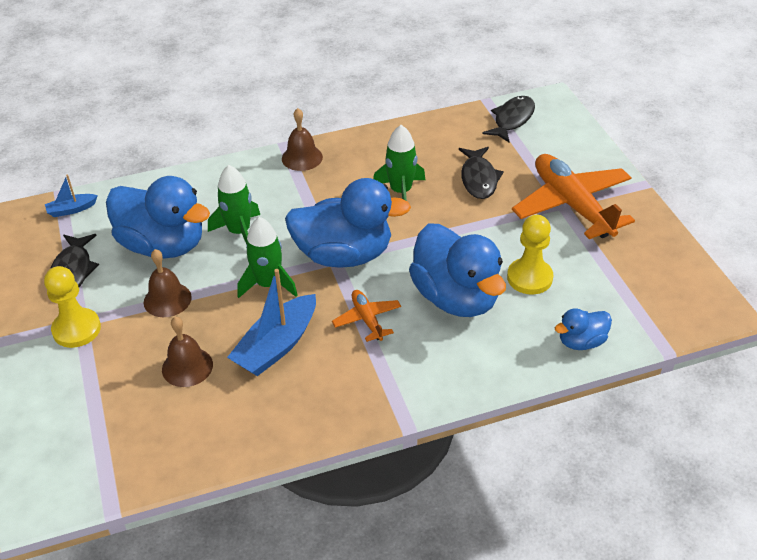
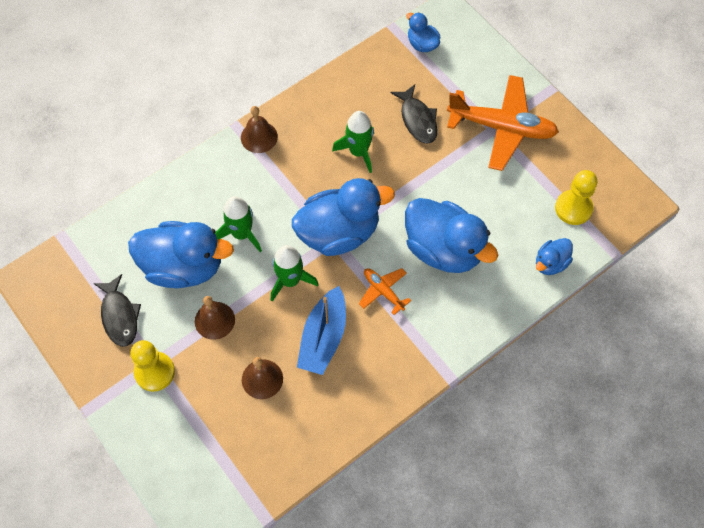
camera: 20 degrees left, 20 degrees up
blue boat [45,174,98,217] -> none
black fish [482,96,535,143] -> blue duck [406,12,440,52]
yellow pawn [507,215,553,294] -> yellow pawn moved to [555,170,597,225]
orange plane [512,154,635,239] -> orange plane turned 150 degrees clockwise [447,75,559,171]

